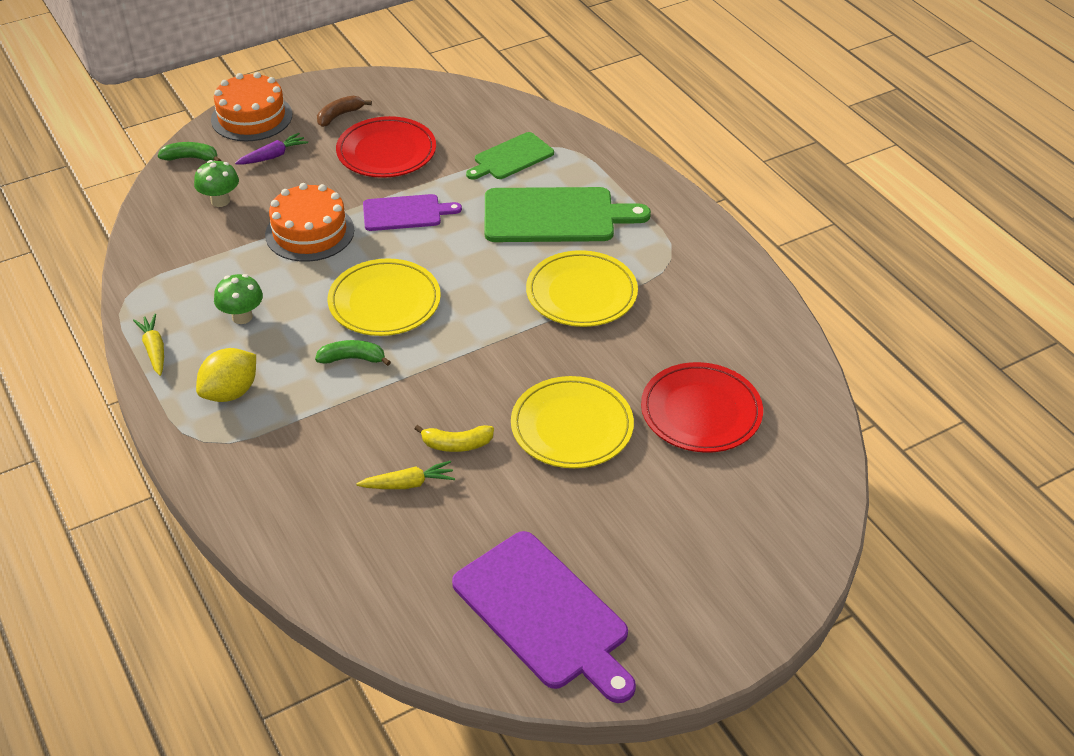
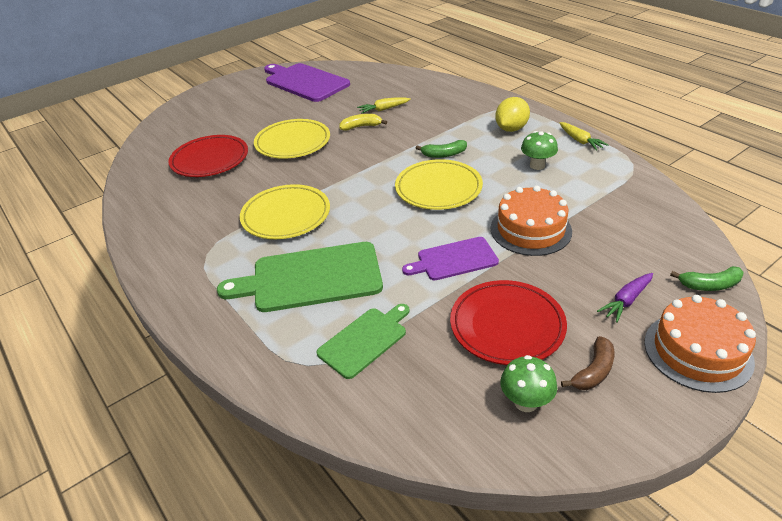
camera: 175 degrees right, 5 degrees down
green mushroom [194,160,239,207] -> green mushroom moved to [500,355,557,412]

